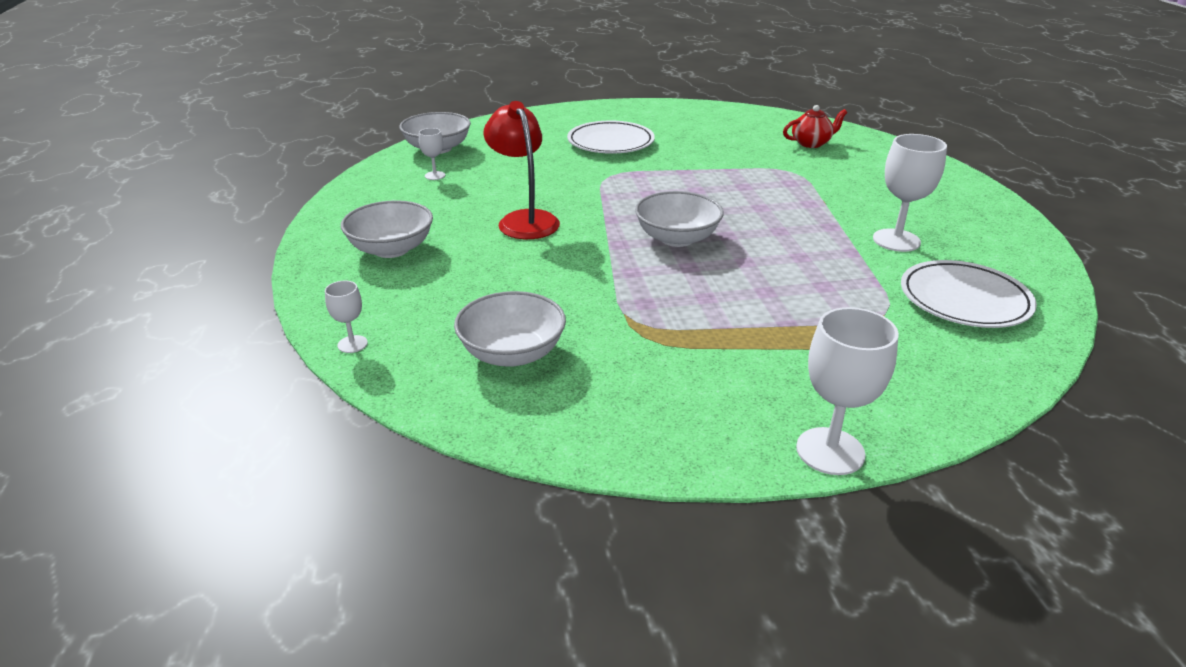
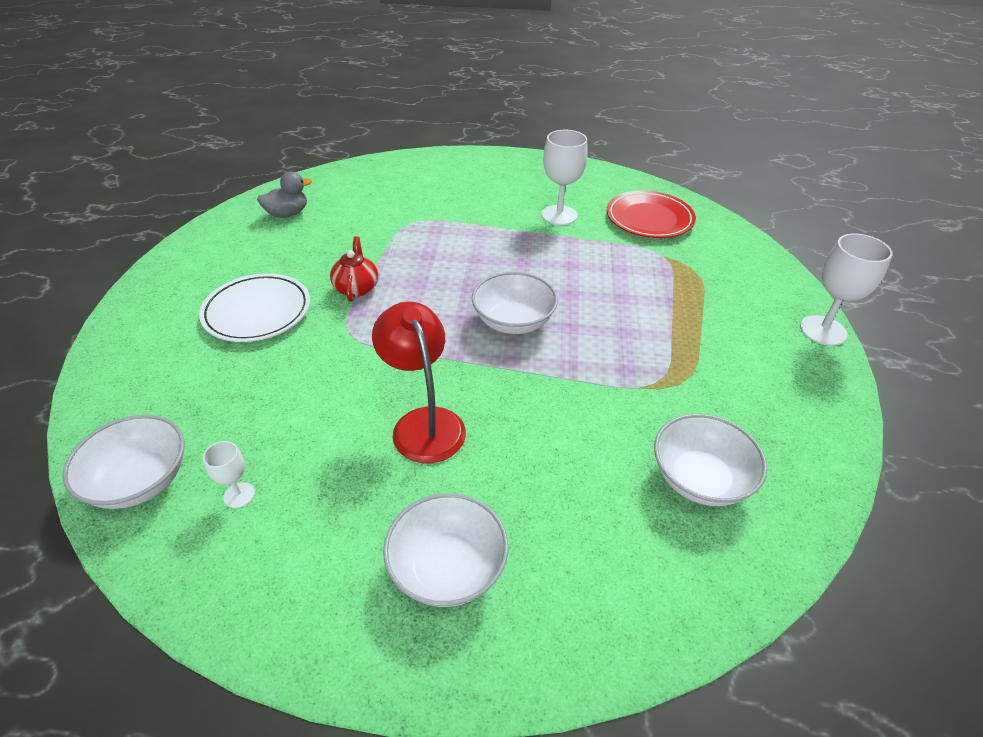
camera: 75 degrees left, 10 degrees up
white goblet [325,281,368,353] -> none
red lamp [484,101,560,239] -> red lamp turned 75 degrees clockwise [372,301,466,463]
red teapot [783,105,847,148] -> red teapot moved to [330,237,378,302]
white plate [901,260,1037,328] -> red plate [607,190,696,238]
none -> grey duck [257,172,312,218]

